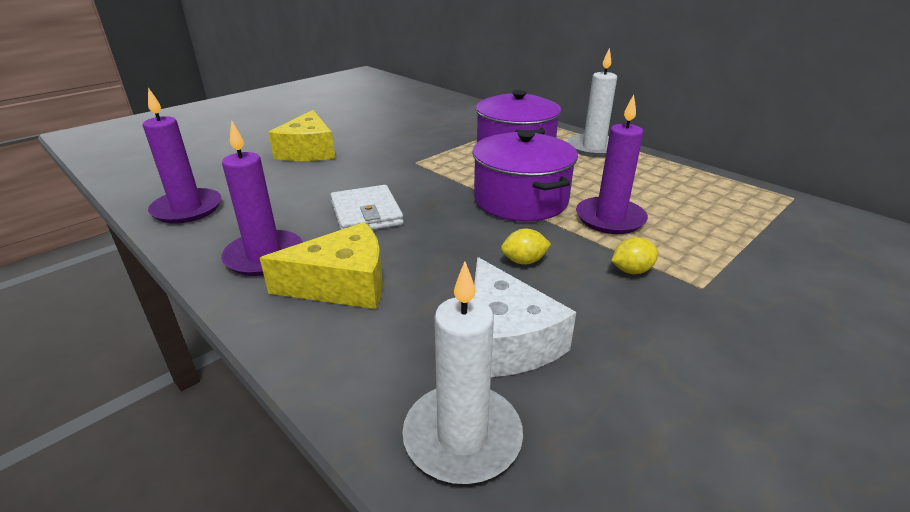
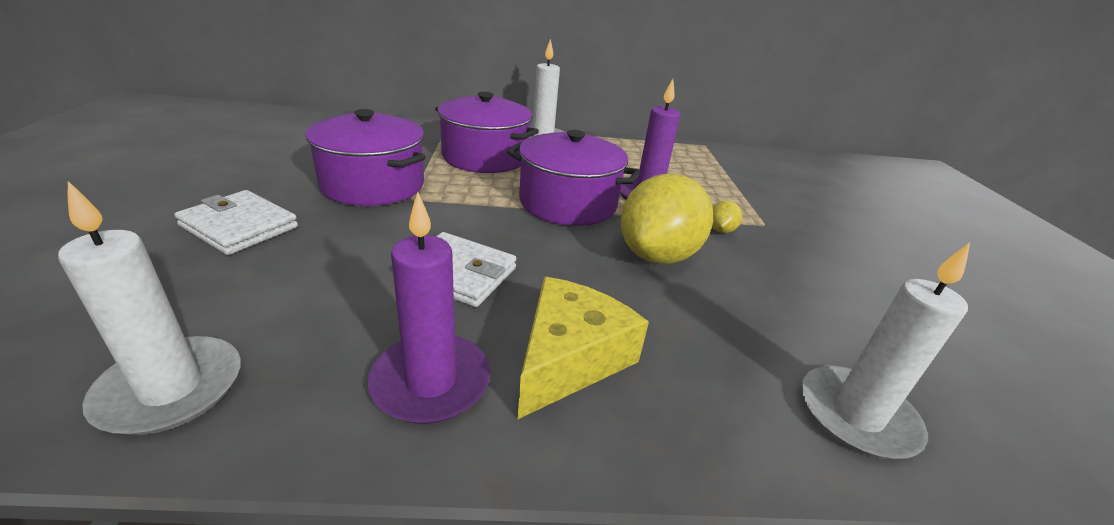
camera: 50 degrees left, 0 degrees up
purple candle [143,88,221,224] -> white candle [58,181,241,435]
yellow cheese [268,110,335,161] -> white wallet [174,190,298,255]
white cheese [473,257,576,377] -> none
yellow lemon [501,229,551,265] -> yellow lemon [621,173,713,264], size x2.40
none -> purple pot [305,109,426,206]

